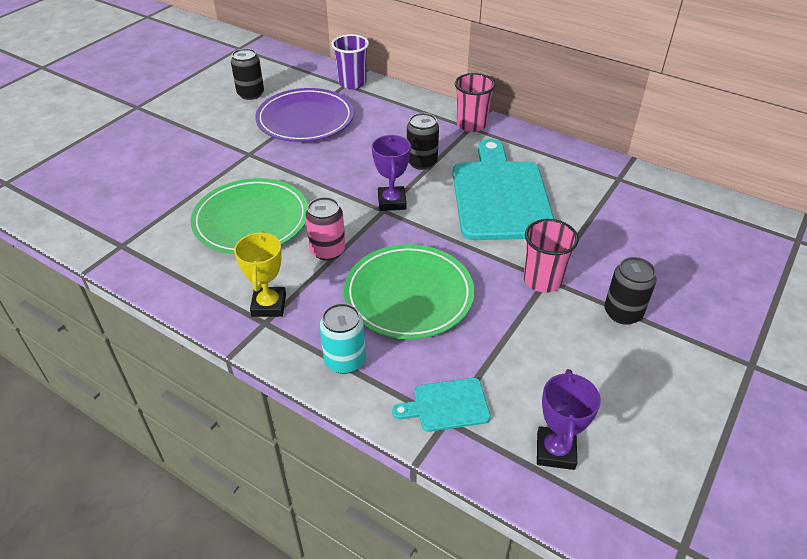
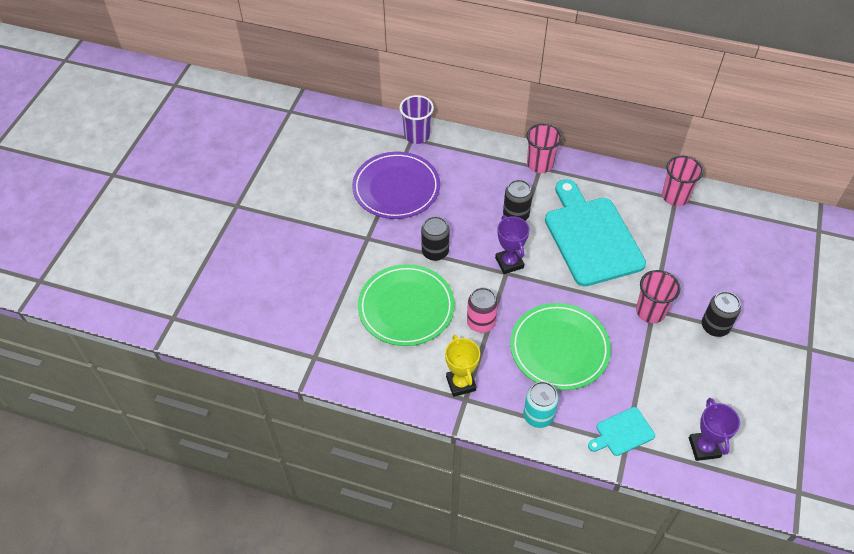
camera: 15 degrees left, 10 degrees up
black can [231,48,264,100] -> black can moved to [421,216,450,261]
none -> pink cup [662,156,703,206]

